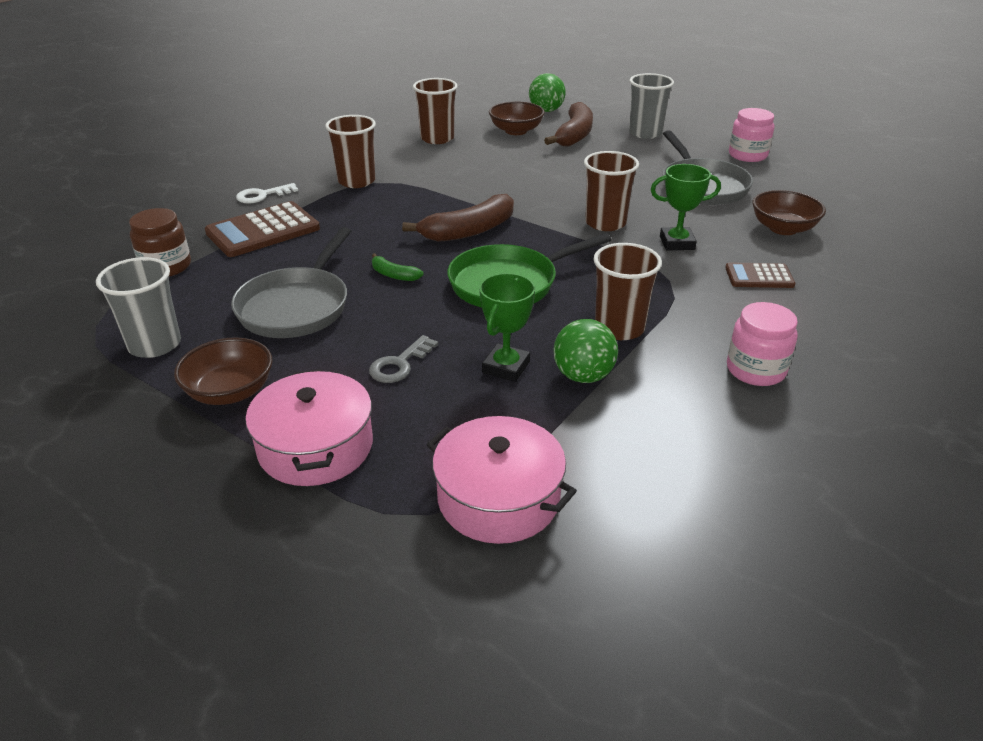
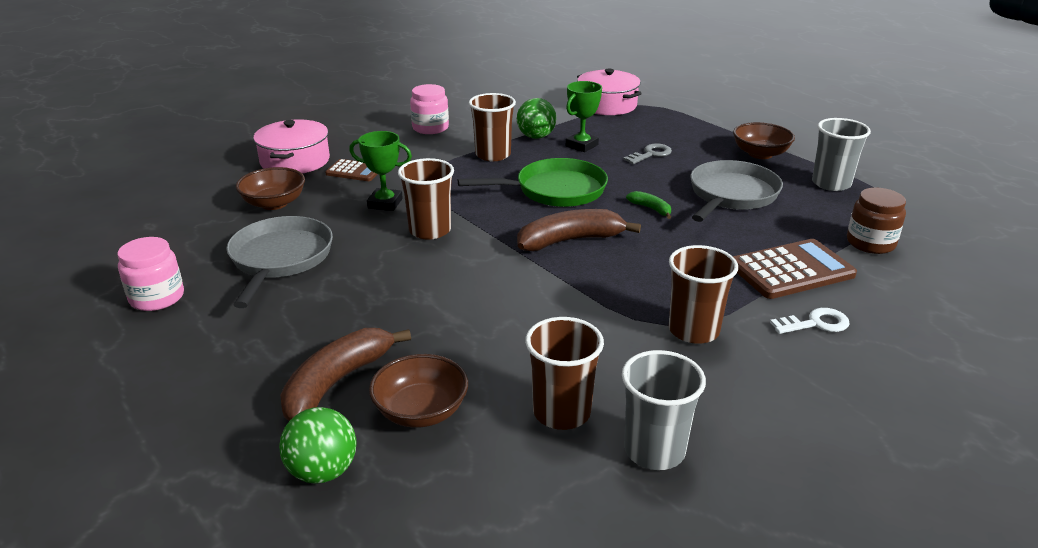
camera: 165 degrees left, 5 degrees down
pink pot [245,369,373,486] -> pink pot moved to [253,119,330,174]
grey cup [629,73,674,139] -> grey cup moved to [622,350,706,470]

